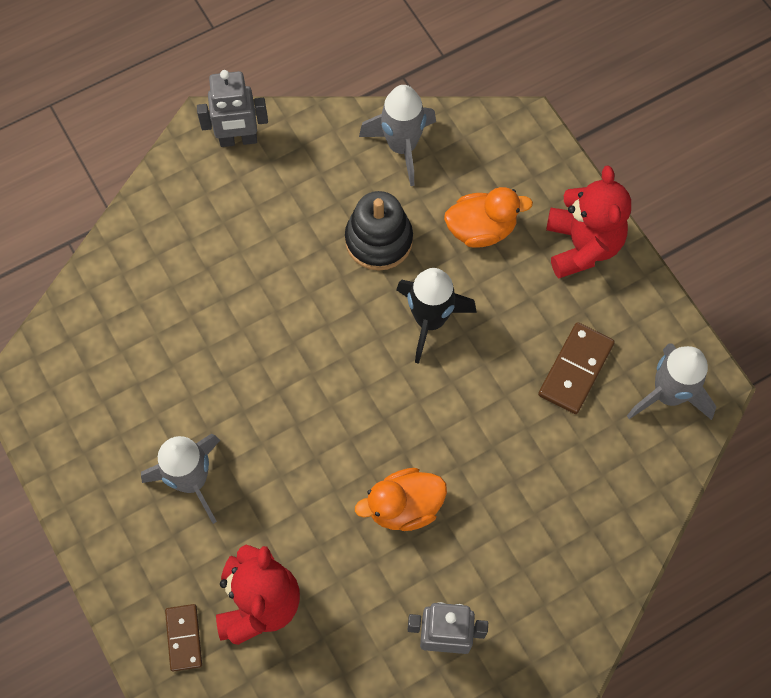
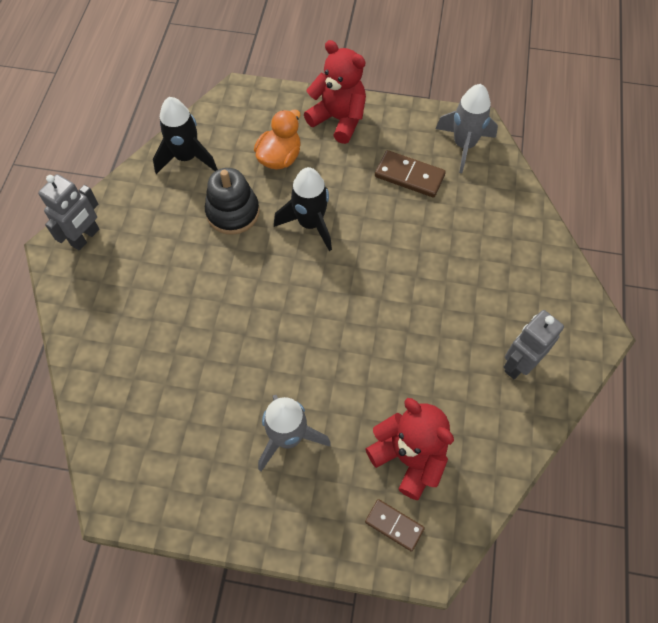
camera: 50 degrees left, 5 degrees down
orange duck [355,468,447,531] -> none
grey rocket [359,85,436,186] -> black rocket [153,97,218,174]
brown domino [538,322,615,414] -> brown domino turned 45 degrees counterclockwise [375,150,446,198]

